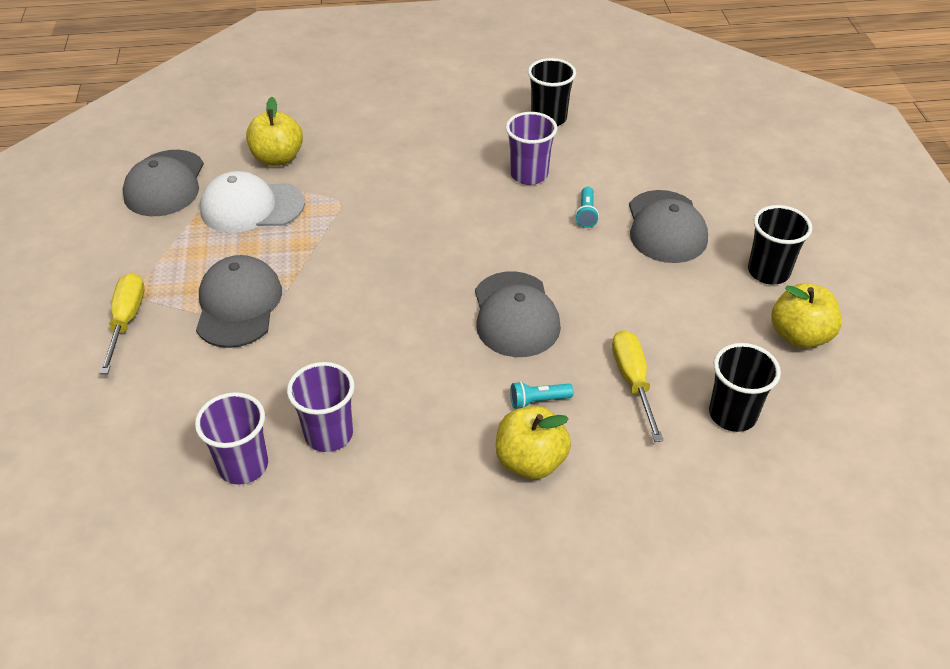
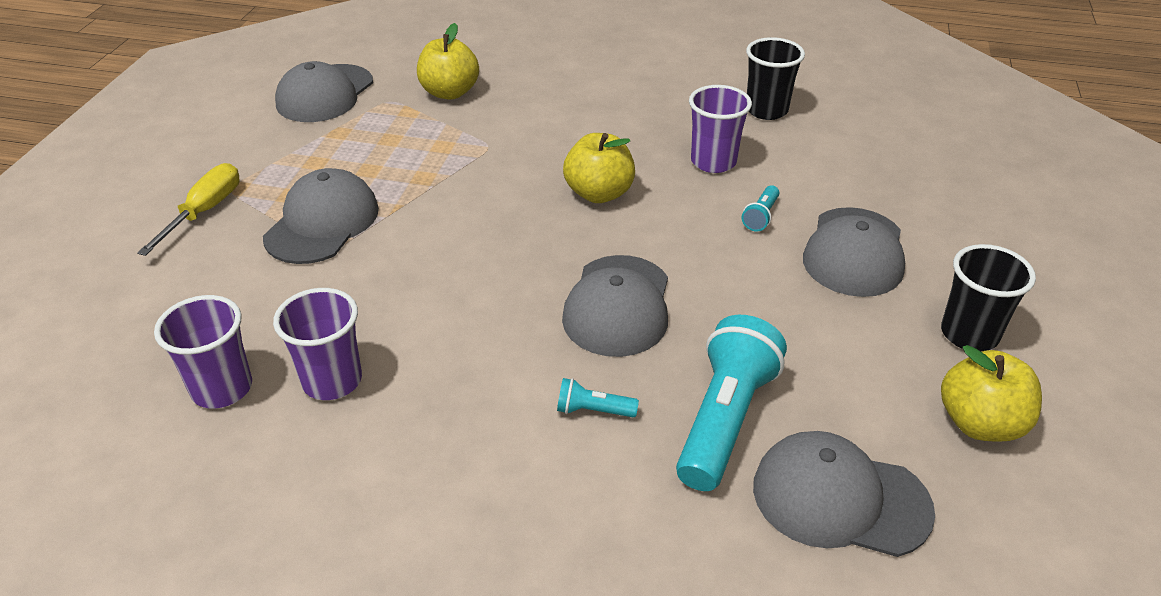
camera: 20 degrees right, 5 degrees down
white cap [200,171,305,233] -> none
yellow apple [496,406,571,479] -> yellow apple moved to [563,133,635,203]
yellow screwdriver [612,330,664,442] -> turquoise flashlight [676,315,787,491]
black cup [709,343,781,432] -> grey cap [753,431,935,557]

